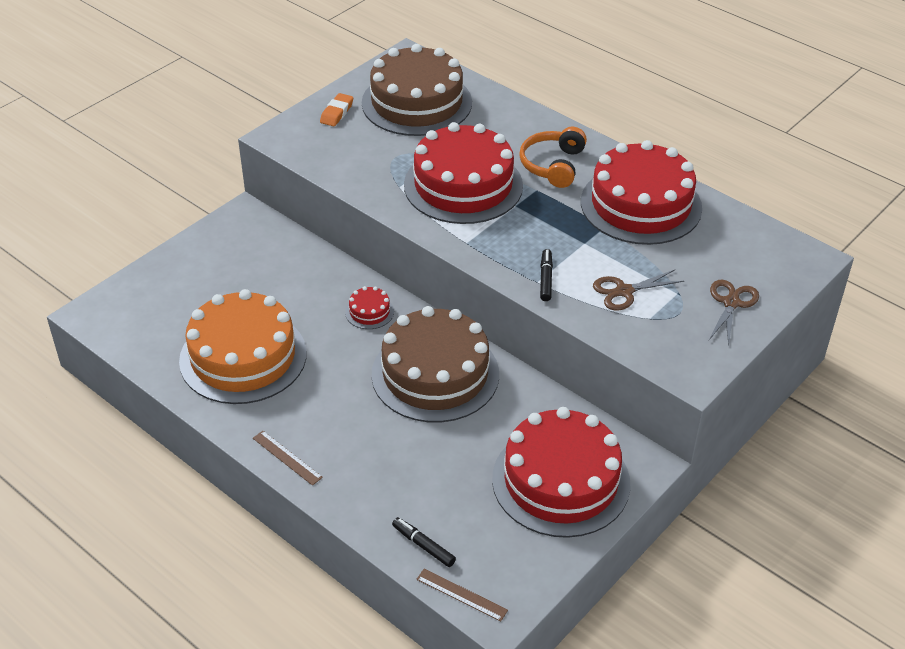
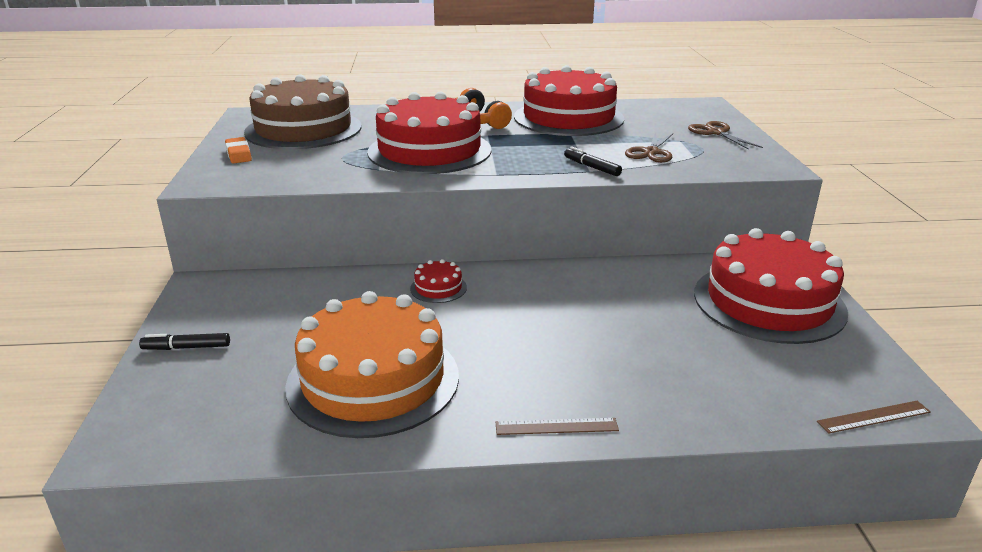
camera: 45 degrees left, 15 degrees down
brown cake [371,306,499,423] -> none
black marker [392,517,456,567] -> black marker moved to [139,333,230,350]

